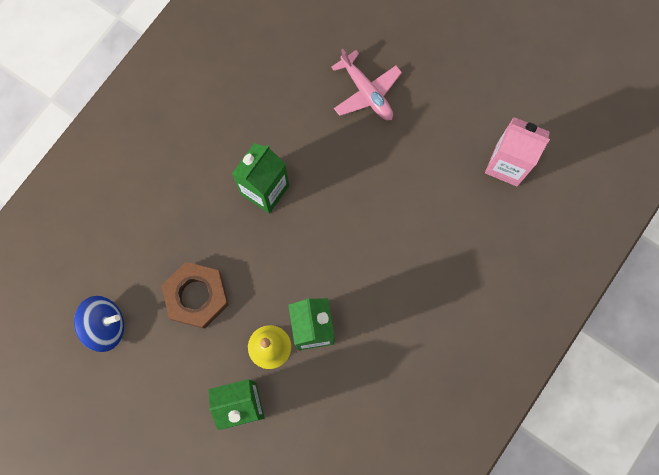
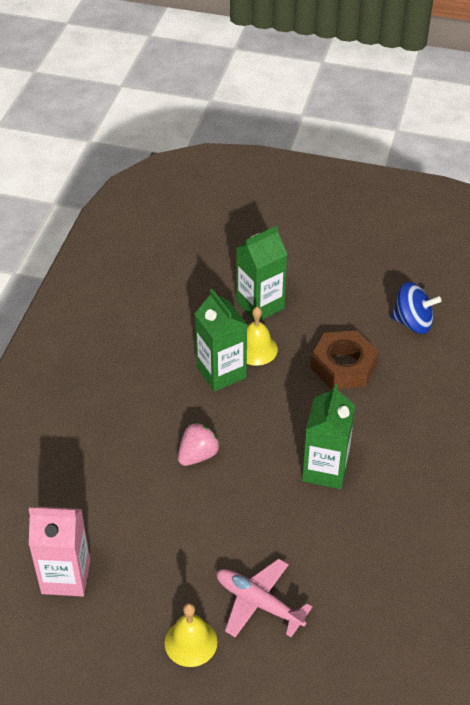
camera: 160 degrees right, 30 degrees down
blue spinning top [74,296,124,352] -> blue spinning top turned 135 degrees counterclockwise [390,282,442,334]
none -> yellow bell [165,603,218,667]
none -> pink strawberry [178,422,220,466]

